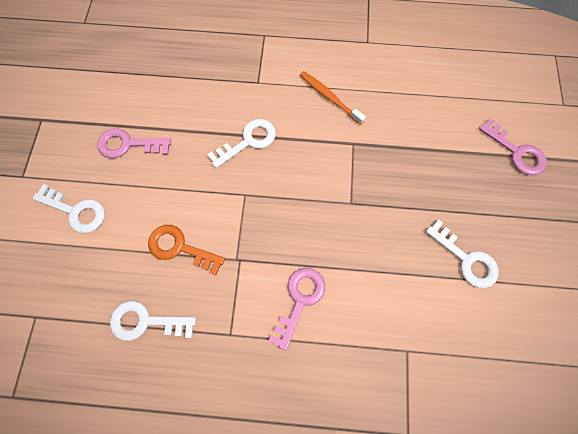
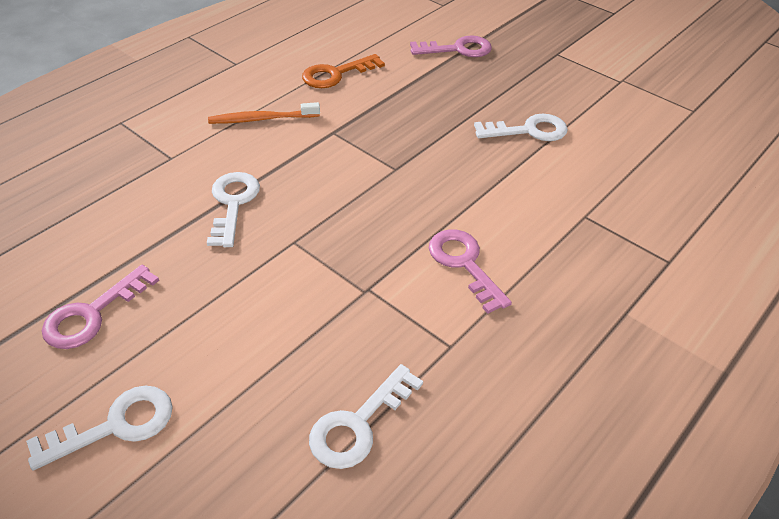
camera: 55 degrees left, 25 degrees down
orange key [148,225,225,275] -> orange key moved to [302,54,385,88]

